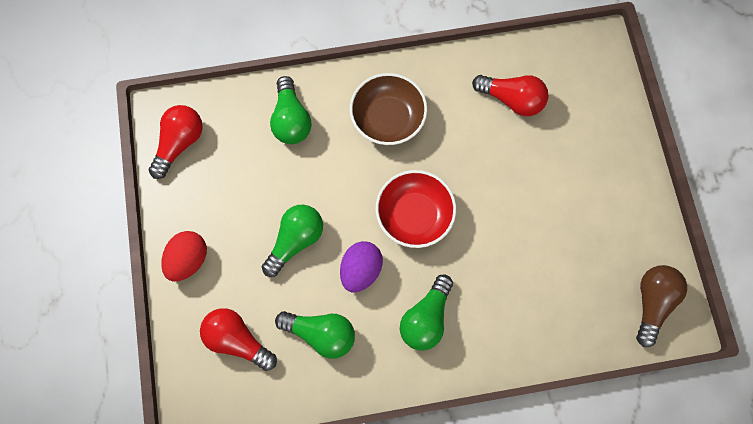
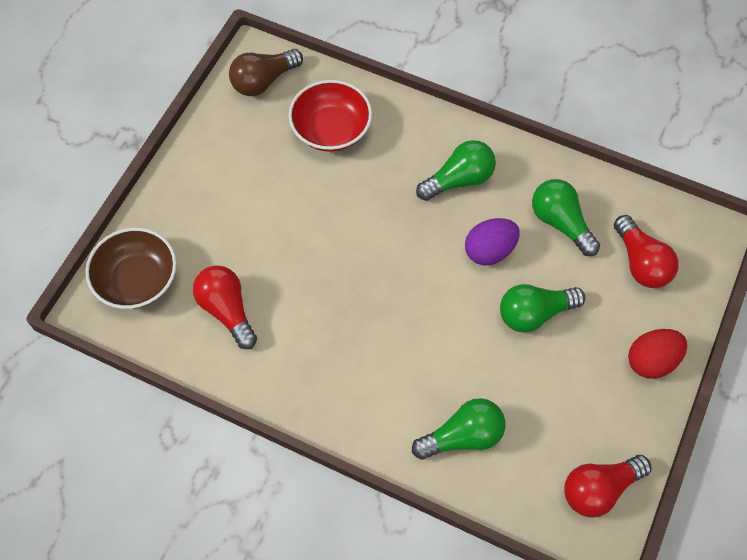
camera: 145 degrees left, 10 degrees down
green light bulb [270,76,311,144] -> green light bulb turned 45 degrees clockwise [412,398,505,460]
brown bowl [350,73,427,145] -> brown bowl moved to [85,228,177,309]
red bowl [375,170,456,248] -> red bowl moved to [288,80,372,152]

